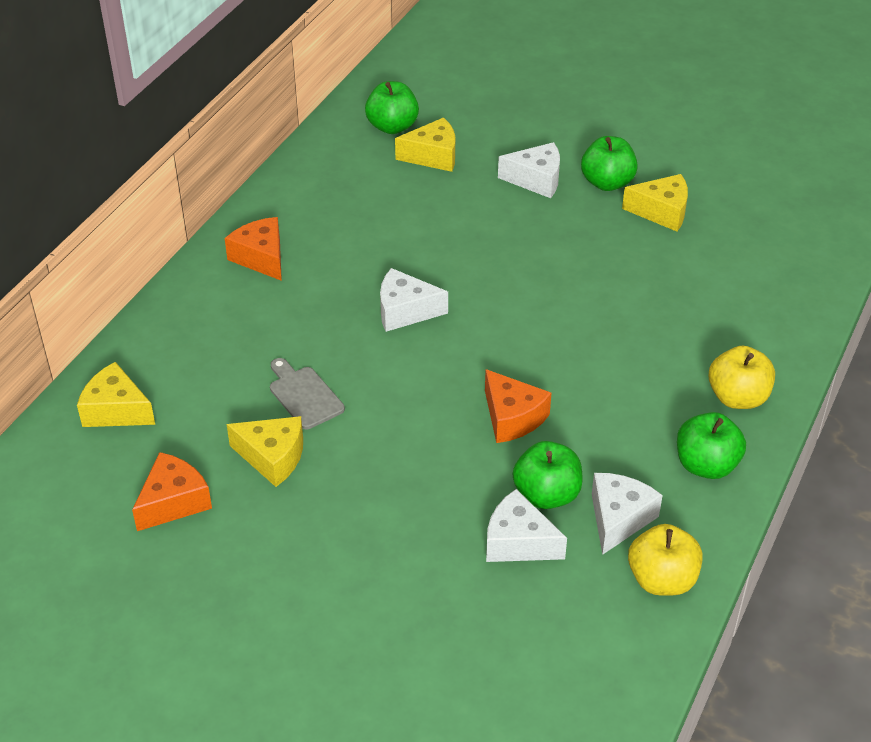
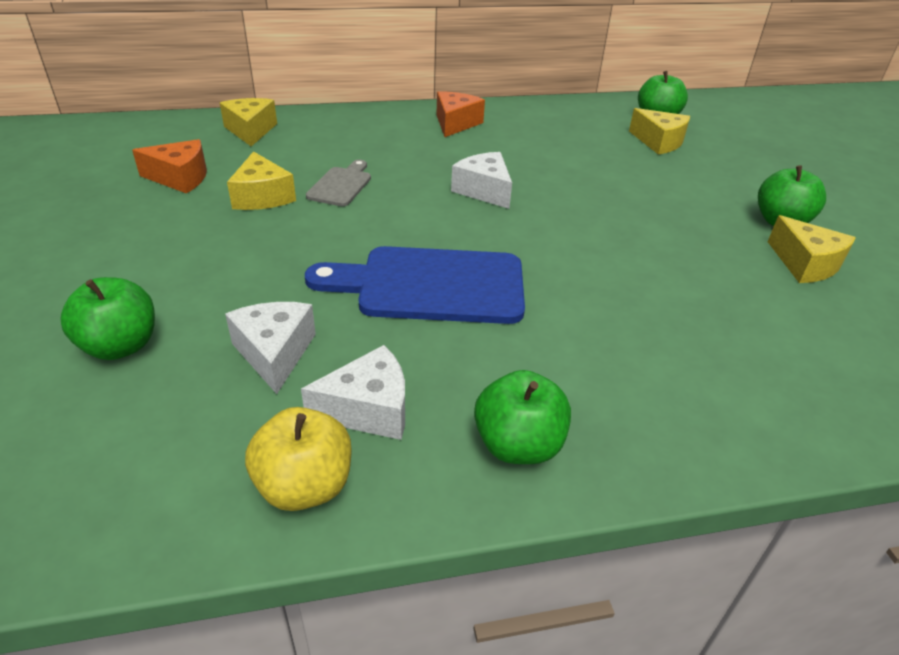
camera: 50 degrees right, 5 degrees down
orange cheese [485,369,552,443] -> blue cutting board [305,246,525,324]
white cheese [498,142,560,198] -> none
green apple [513,441,583,509] -> green apple moved to [60,277,155,360]
yellow apple [709,346,775,409] -> none

